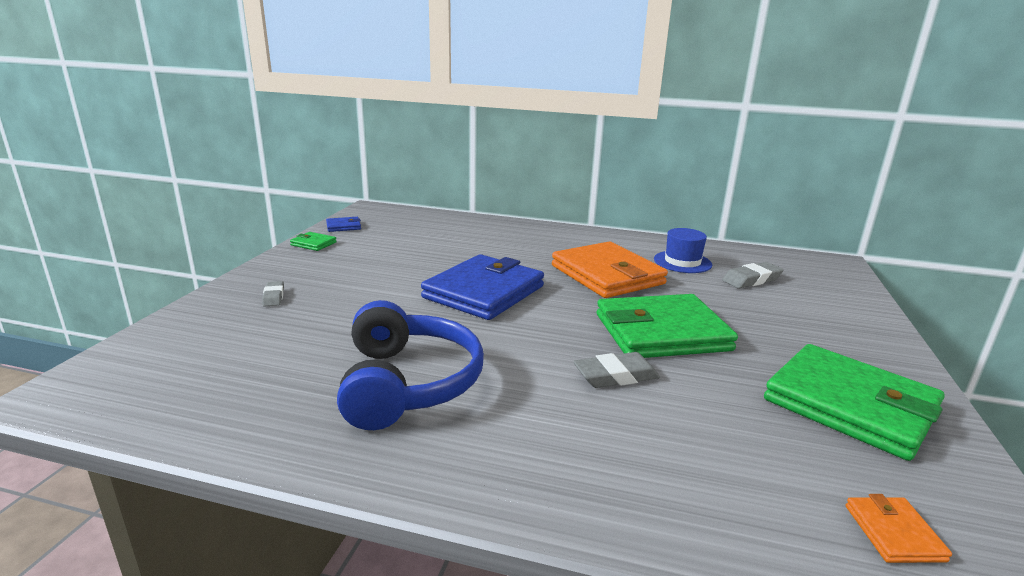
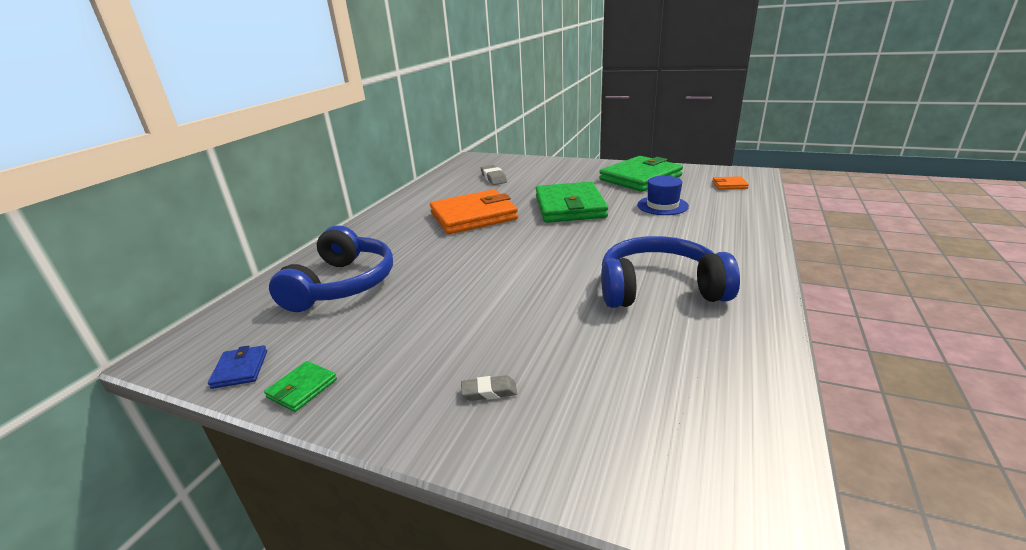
camera: 80 degrees left, 5 degrees up
blue wallet [421,254,544,320] -> none
grey eraser [573,352,660,388] -> none
blue hat [654,228,712,273] -> blue hat moved to [637,176,689,215]
none -> blue headphones [269,225,393,312]

